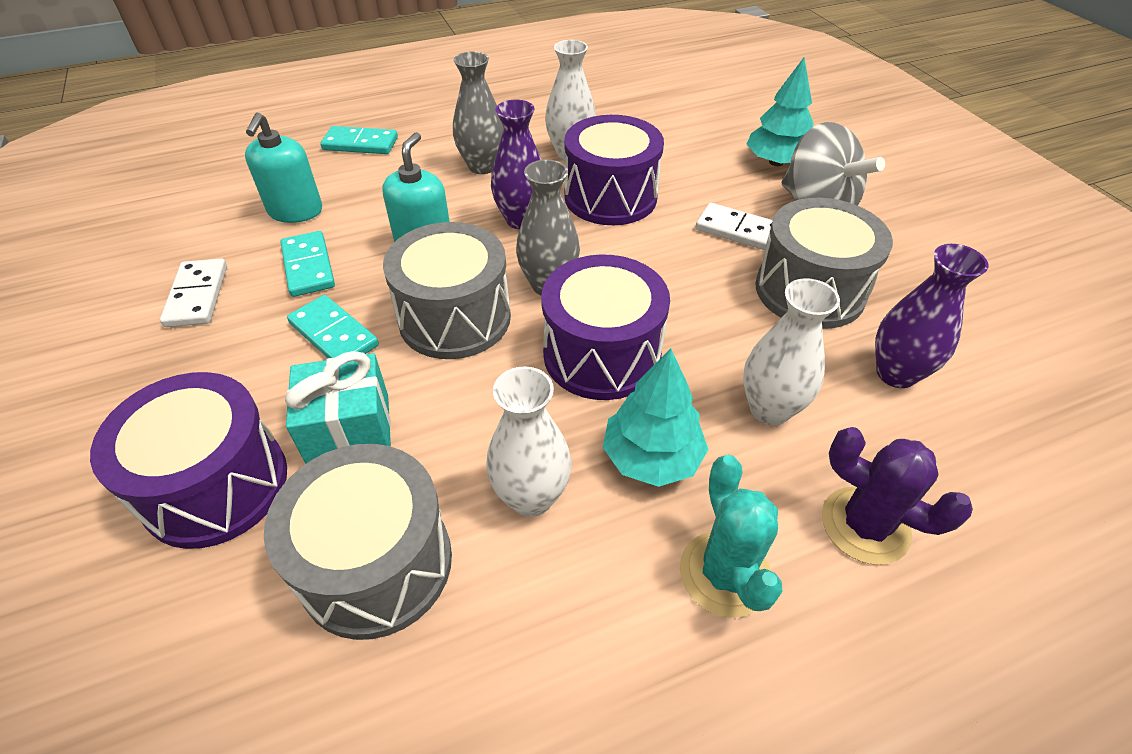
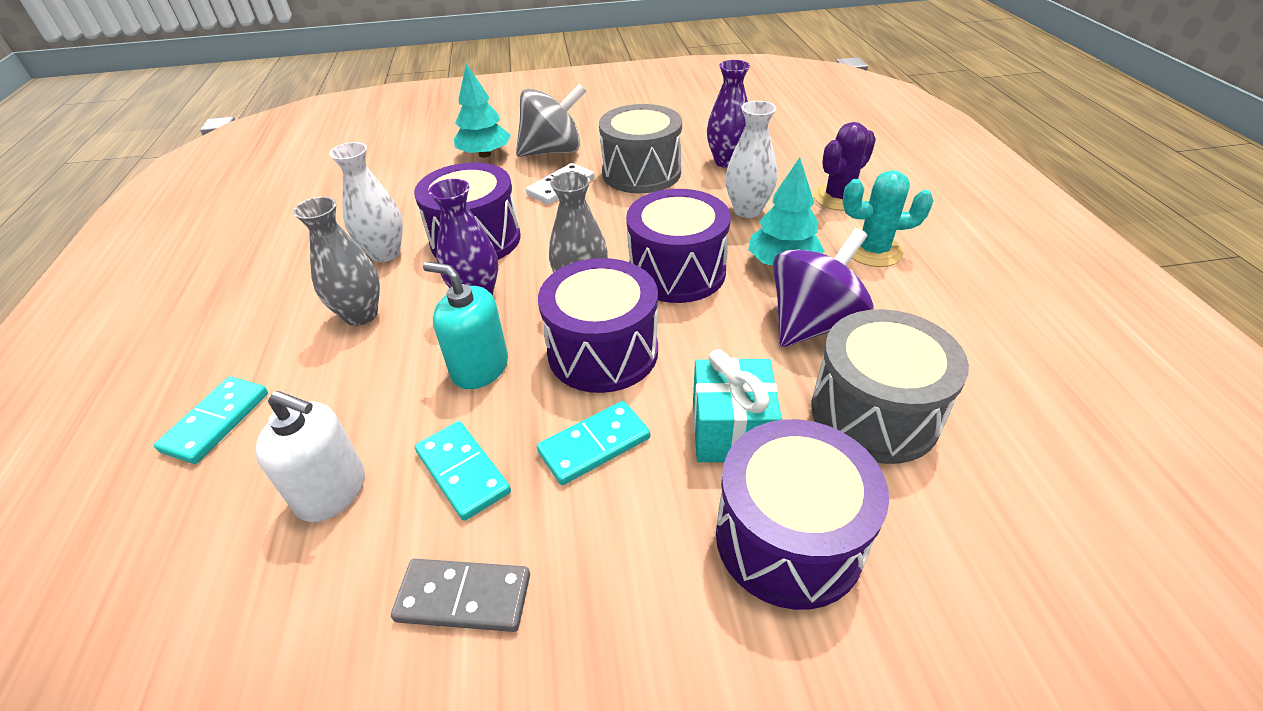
camera: 75 degrees left, 5 degrees down
white domino [160,259,227,327] -> grey domino [391,559,530,632]
turquoise soap dispenser [245,112,322,223] -> white soap dispenser [255,391,365,522]
turquoise domino [280,231,335,297] -> turquoise domino turned 60 degrees clockwise [415,421,511,521]
grey drum [383,222,511,359] -> purple drum [538,258,658,393]
white vase [486,366,572,517] -> purple spinning top [773,228,874,347]

